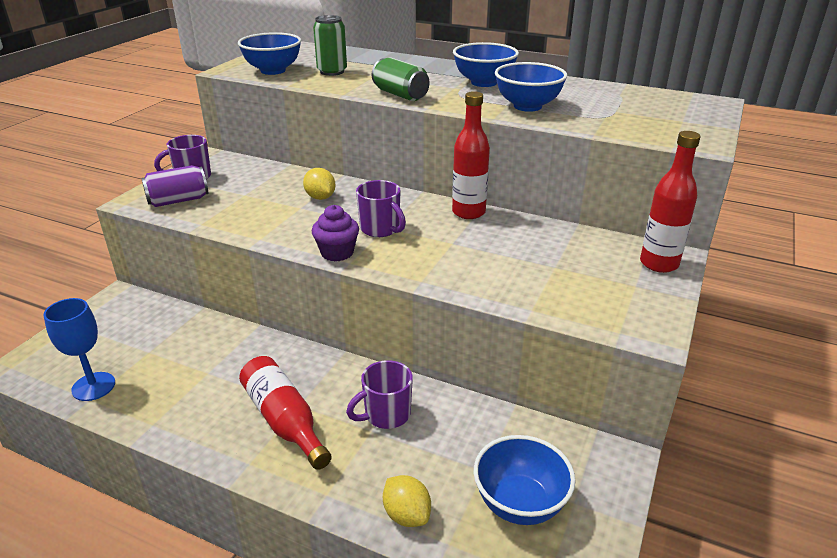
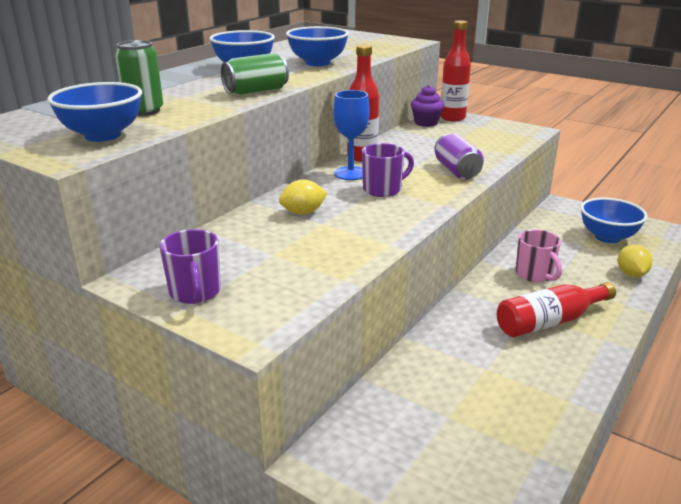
camera: 80 degrees left, 5 degrees down
blue goblet [43,298,115,401] -> blue goblet moved to [333,90,370,180]
purple can [141,165,208,207] -> purple can moved to [434,134,484,180]
purple cupcake [312,205,359,261] -> purple cupcake moved to [411,85,444,127]
purple mug [346,360,413,429] -> pink mug [516,230,562,283]
yellow lemon [383,475,431,527] -> yellow lemon turned 60 degrees counterclockwise [618,245,652,277]

